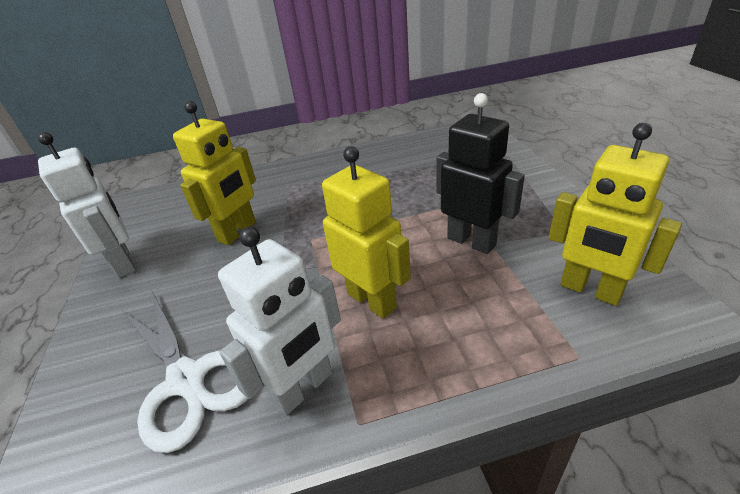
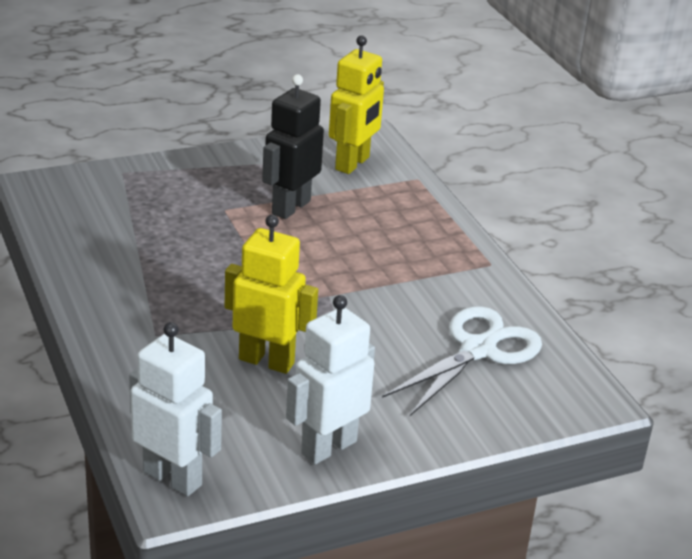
camera: 105 degrees left, 5 degrees down
white robot [218,227,341,415] -> white robot moved to [129,322,222,496]
yellow robot [322,146,411,319] -> none

